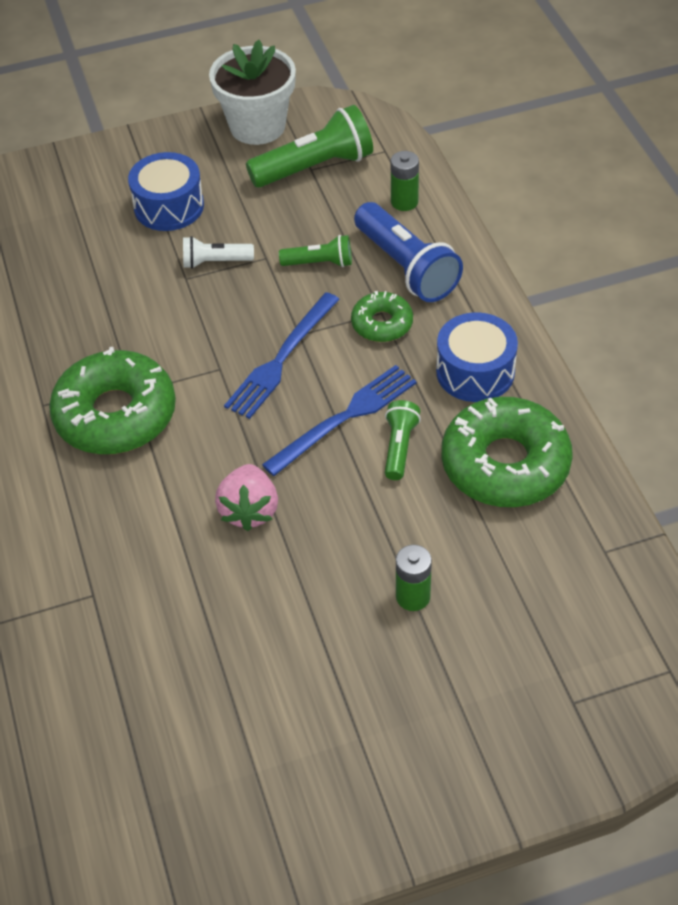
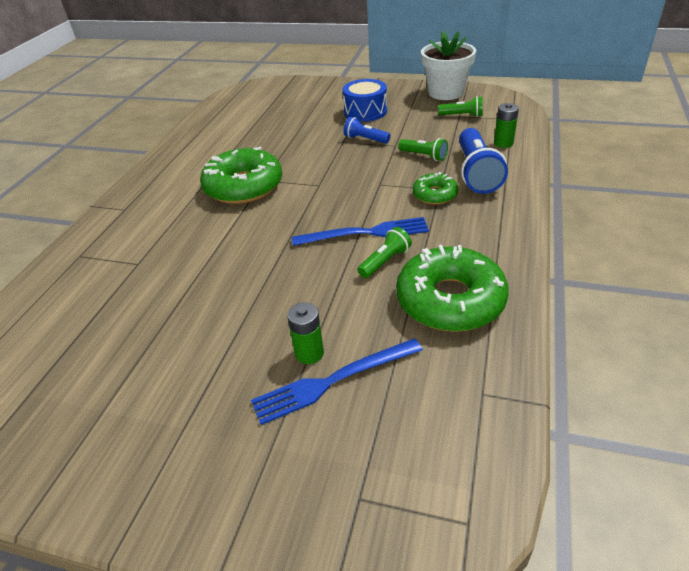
camera: 35 degrees right, 10 degrees down
white flashlight [183,236,254,269] -> blue flashlight [343,117,390,144]
pink strawberry [215,464,278,531] -> none
blue fork [224,292,340,419] -> blue fork moved to [251,338,423,425]
green flashlight [246,105,373,188] -> green flashlight [438,96,483,117], size x0.55
blue drum [436,312,518,402] -> none

